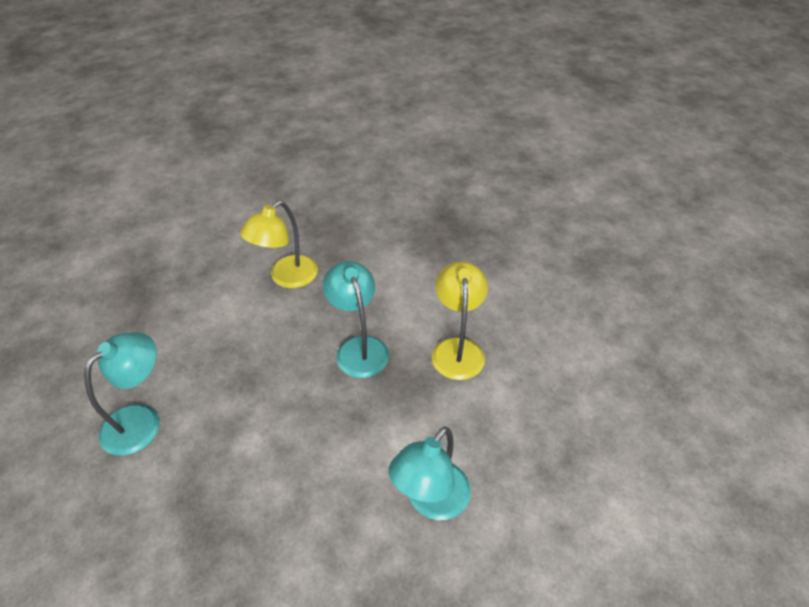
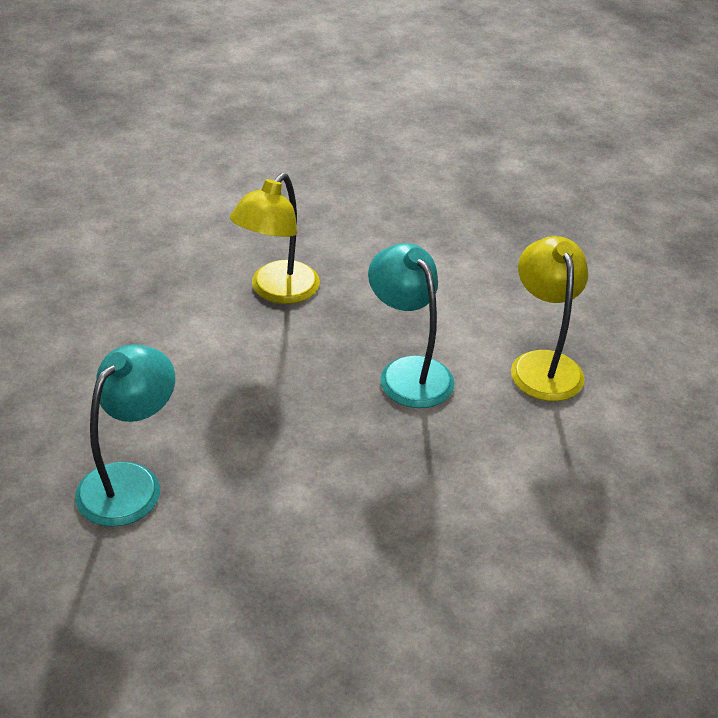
camera: 10 degrees left, 5 degrees down
turquoise lamp [389,426,471,520] -> none

